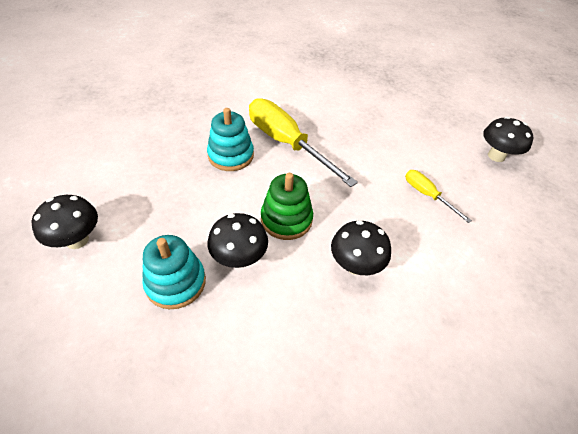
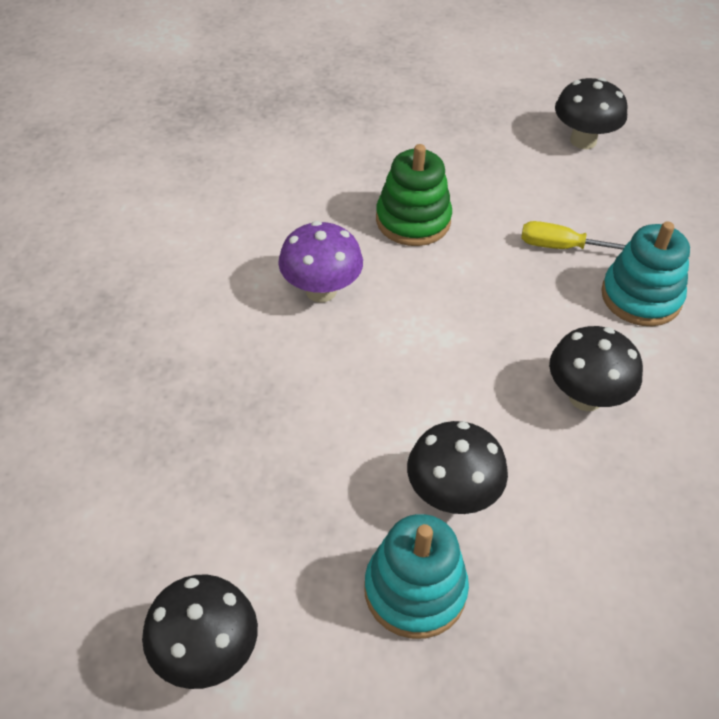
camera: 40 degrees left, 0 degrees up
turquoise stacking toy [207,108,254,171] -> turquoise stacking toy moved to [601,221,690,326]
yellow screwdriver [249,98,358,187] -> purple mushroom [278,221,363,302]
green stacking toy [261,173,313,240] -> green stacking toy moved to [376,144,452,246]

